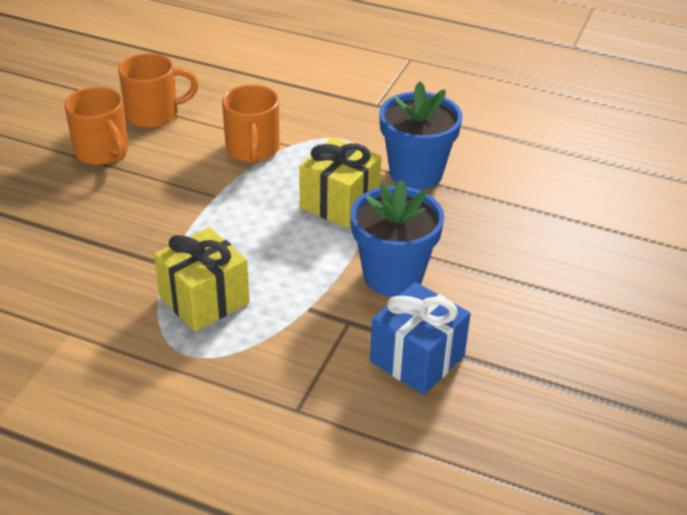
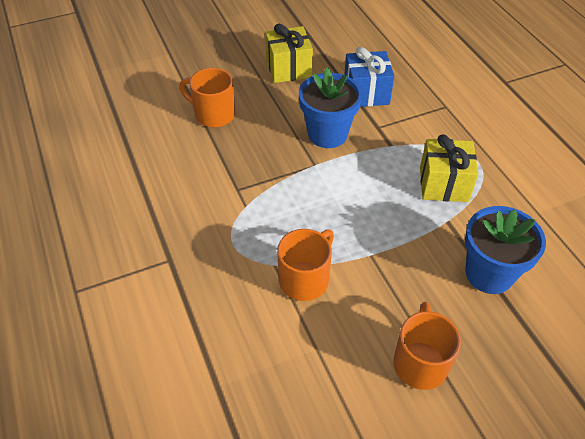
camera: 135 degrees left, 10 degrees up
orange mug [118,53,199,128] -> orange mug moved to [179,68,235,127]
yellow gift [299,137,381,228] -> yellow gift moved to [265,24,313,83]
blue flower pot [379,81,463,190] -> blue flower pot moved to [465,206,546,294]

